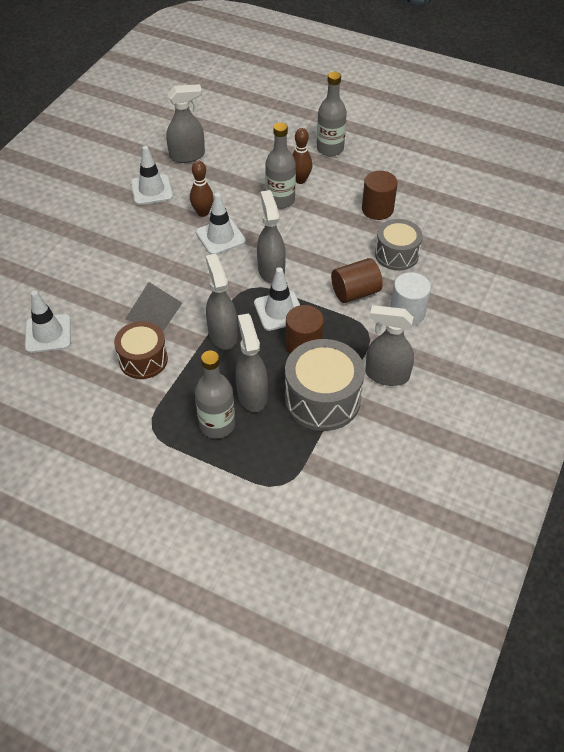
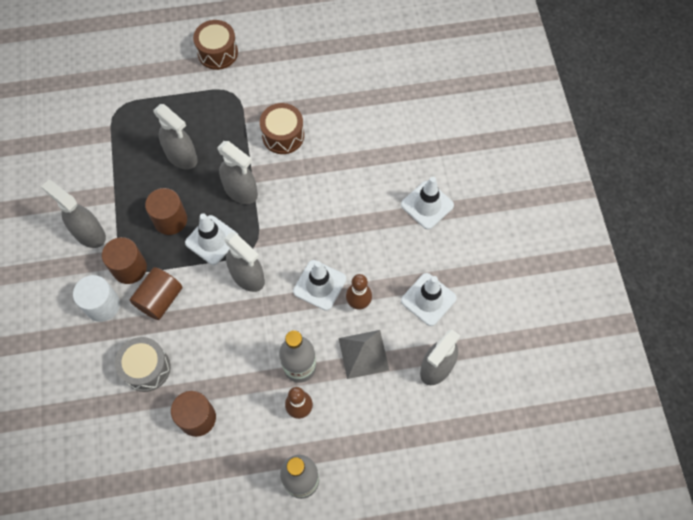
camera: 145 degrees right, 15 degrees up
white traffic cone [25,291,71,353] -> white traffic cone moved to [401,177,454,229]
grey pyramid [125,282,182,331] -> grey pyramid moved to [339,330,389,379]
grey bottle [195,350,235,439] -> none
grey drum [285,339,365,431] -> none
grey spray bottle [365,305,414,386] -> grey spray bottle turned 120 degrees counterclockwise [41,180,106,248]
none -> brown cylinder [102,237,147,284]
none -> brown drum [193,20,238,70]

